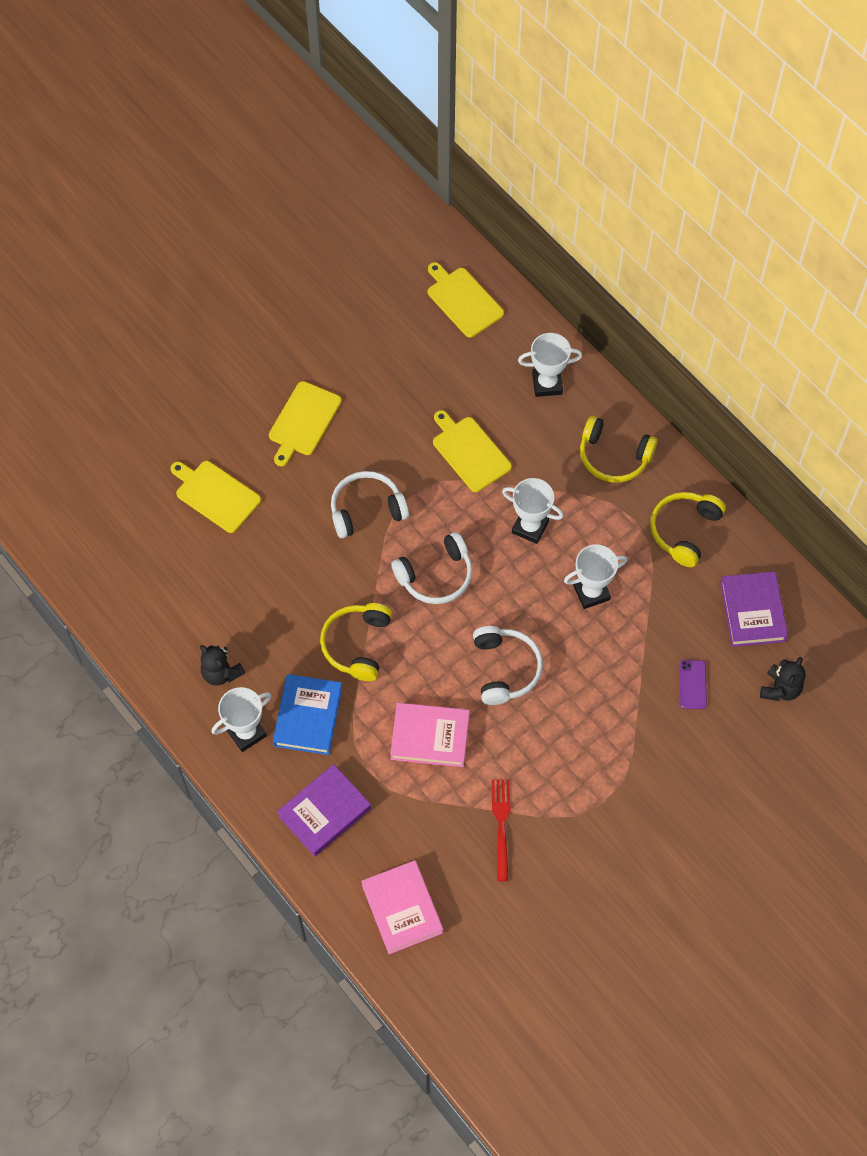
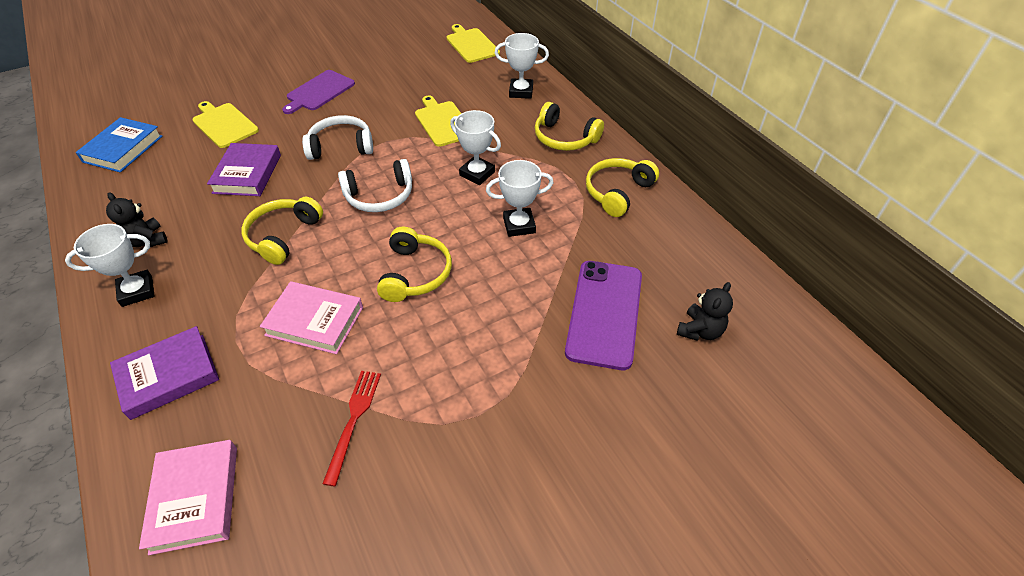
camera: 10 degrees right, 15 degrees down
yellow cutting board [269,381,342,466] -> purple cutting board [282,70,355,114]
blue book [273,674,342,755] -> blue book moved to [76,117,163,173]
white headphones [473,626,543,705] -> yellow headphones [377,227,452,302]
purple phone [679,660,707,709] -> purple phone [565,261,642,370], size x2.29
purple book [720,571,788,647] -> purple book moved to [207,143,281,196]

